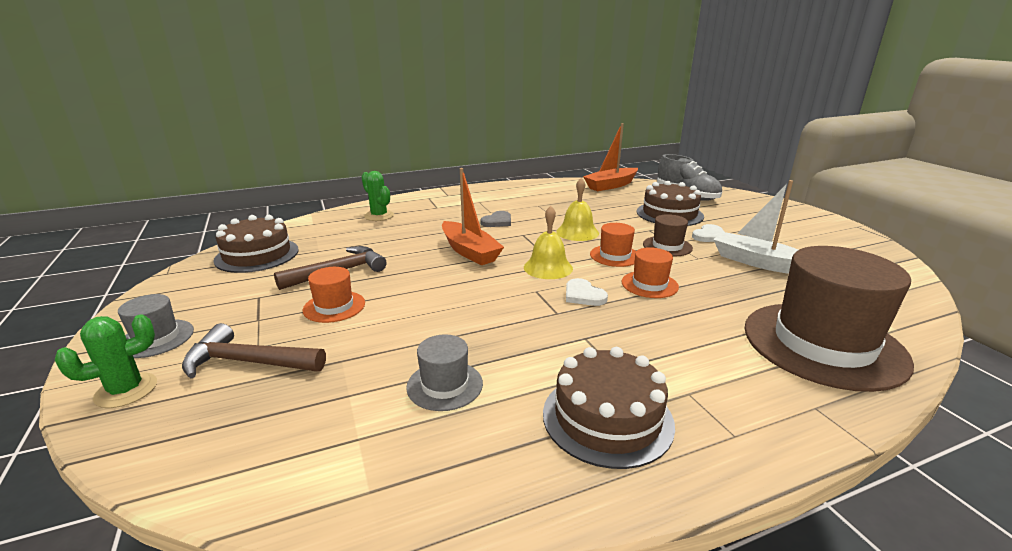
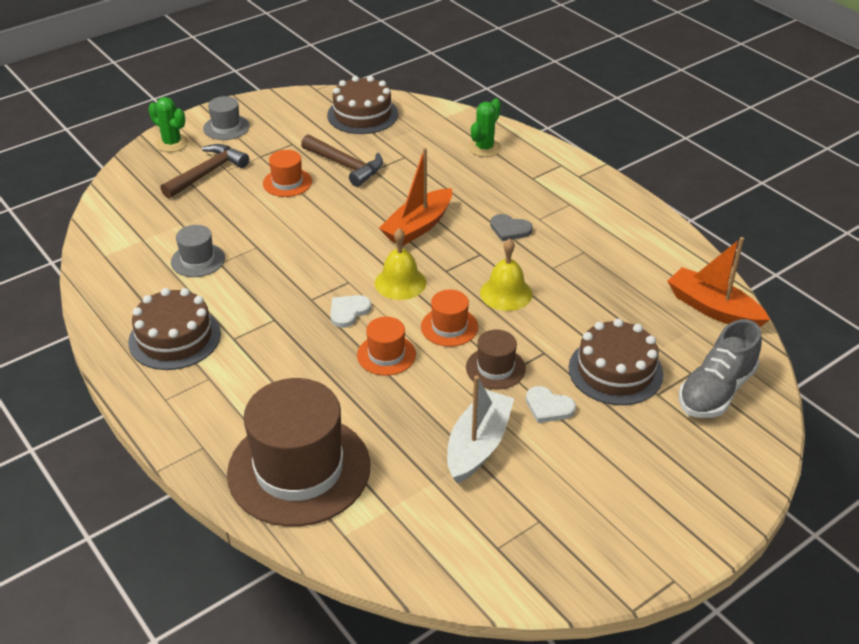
camera: 75 degrees right, 15 degrees up
brown hammer [182,323,326,378] -> brown hammer turned 45 degrees clockwise [160,144,249,199]

